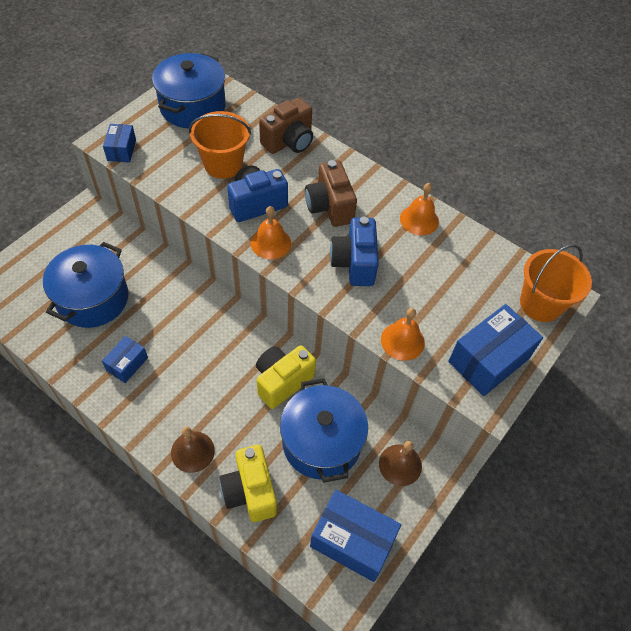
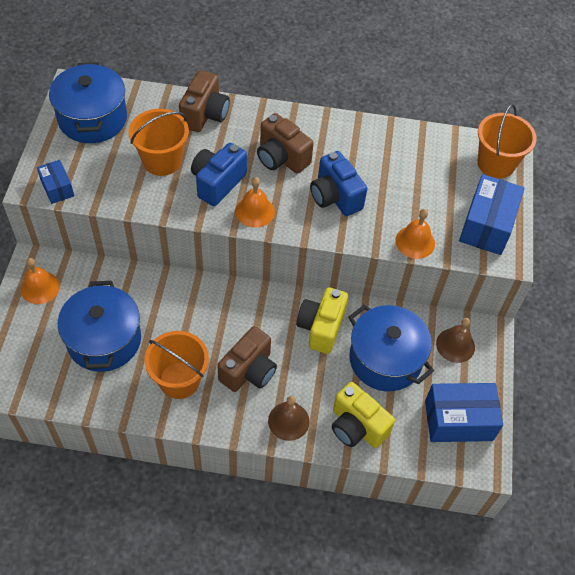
camera: 30 degrees left, 0 degrees up
blue box [102,336,148,383] -> orange bucket [145,331,209,399]
orange bell [400,183,439,235] -> orange bell moved to [21,258,60,304]
none -> brown camera [217,326,277,392]

